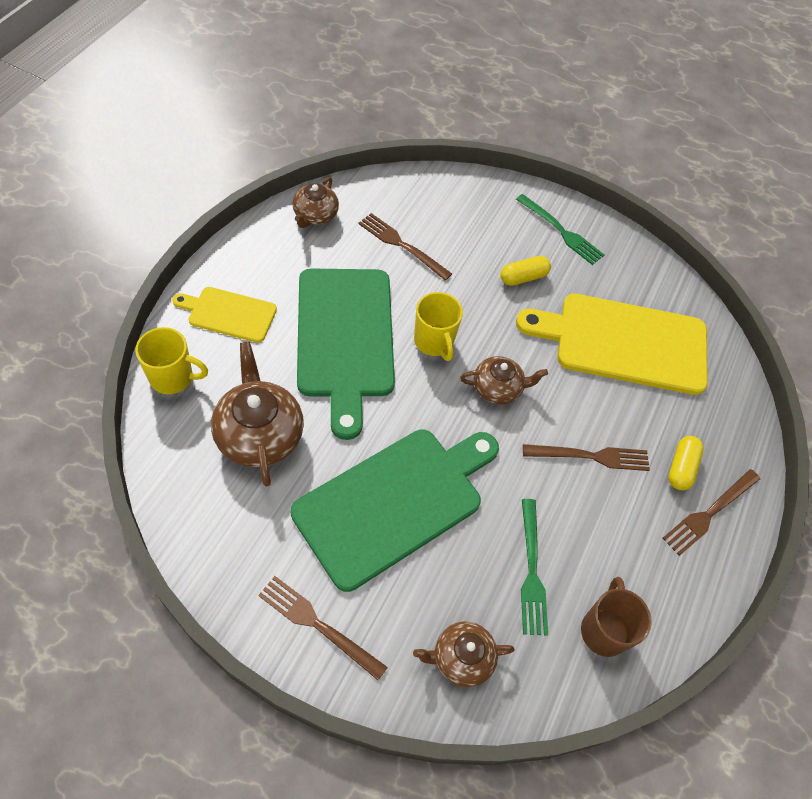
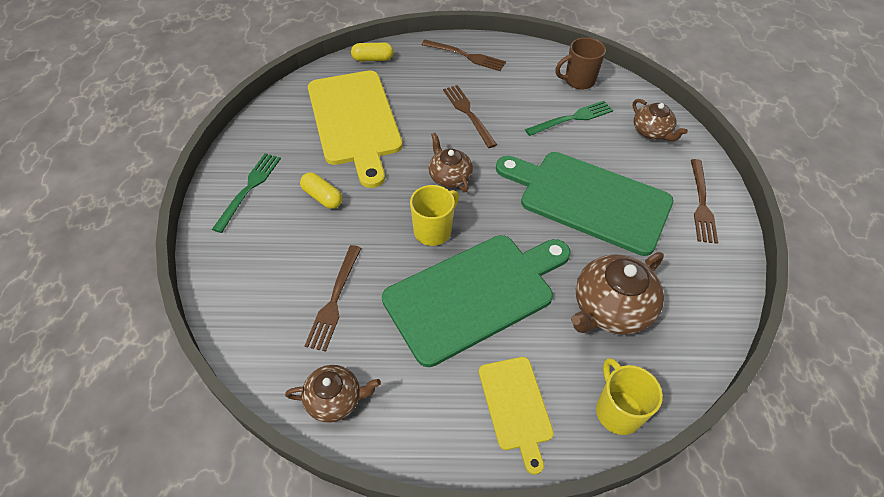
camera: 110 degrees left, 5 degrees down
yellow capsule [669,436,704,490] -> yellow capsule moved to [351,43,394,61]

